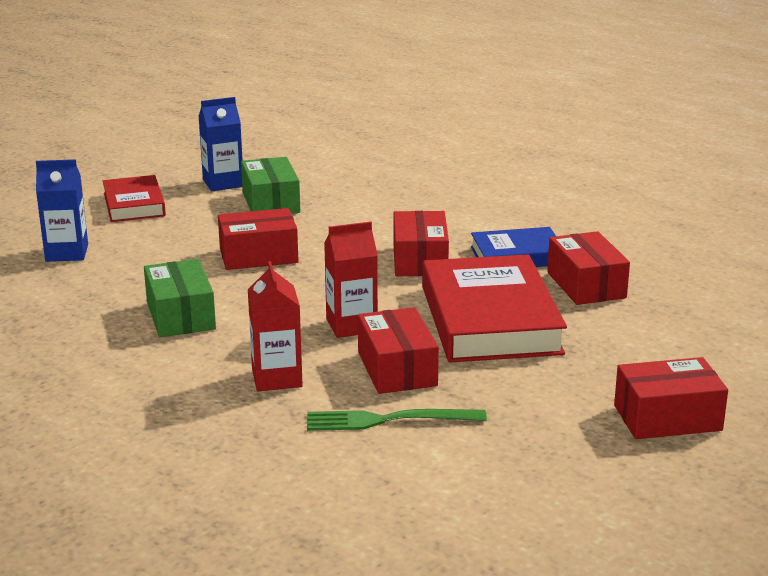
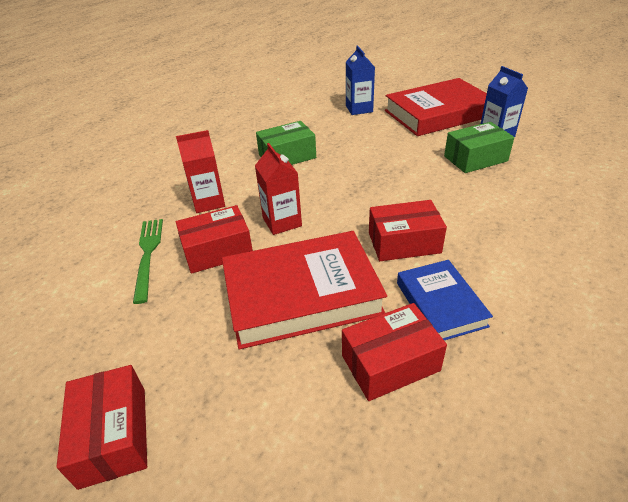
camera: 85 degrees right, 15 degrees up
red book [103,175,166,222] -> red book [385,78,487,136], size x1.77
red box [218,208,299,270] -> none

